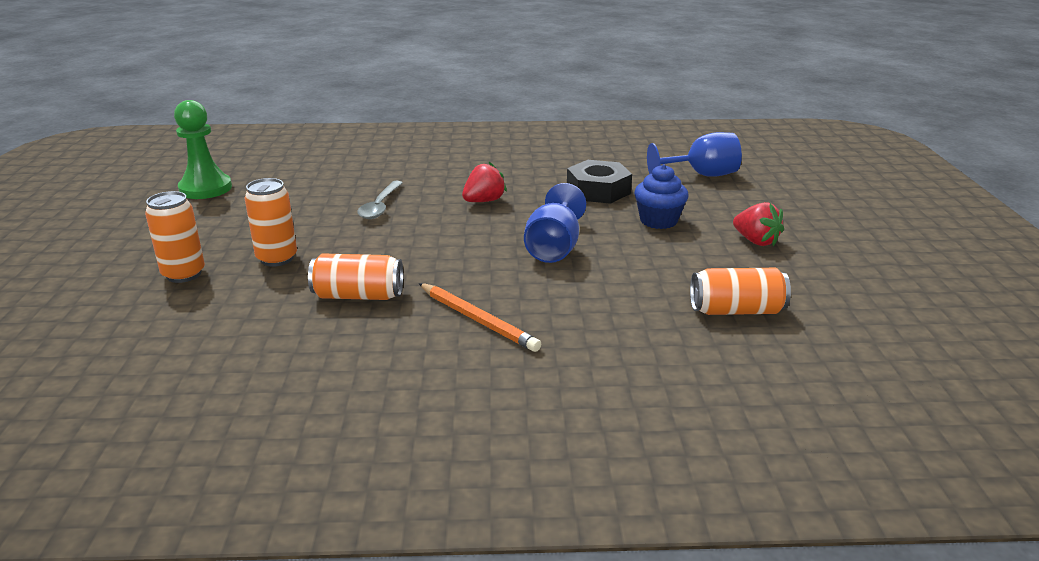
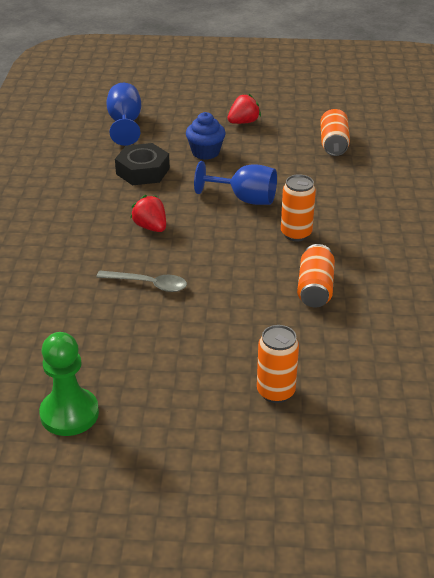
camera: 85 degrees left, 10 degrees up
orange can [244,178,297,267] -> orange can moved to [281,174,316,241]
orange pencil [419,283,541,352] -> none

